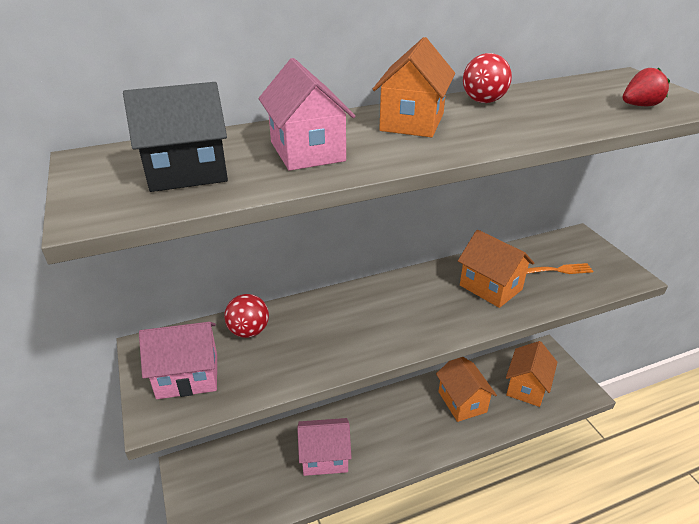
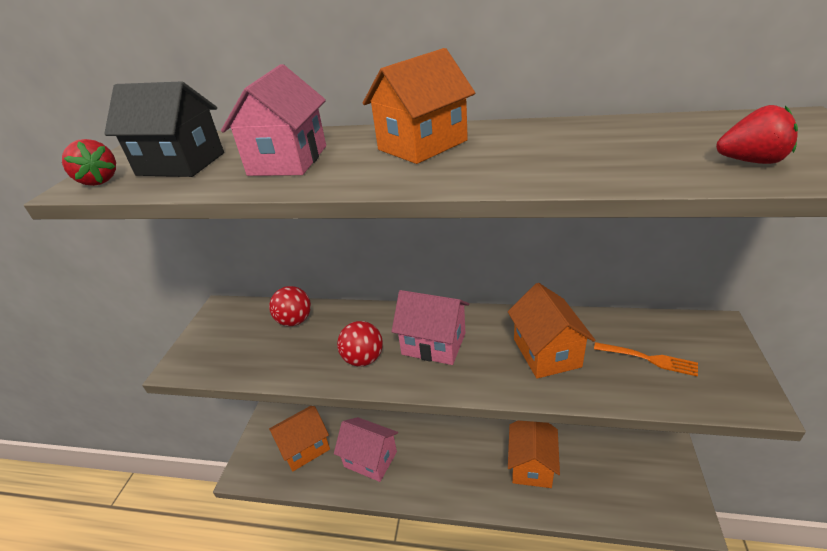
camera: 35 degrees right, 0 degrees up
pink house [139,322,217,399] -> pink house moved to [392,290,469,365]
red ball [463,53,512,103] -> red ball moved to [337,321,383,367]
orange house [506,341,557,407] -> orange house moved to [269,406,330,471]
none -> red strawberry [62,139,116,186]

